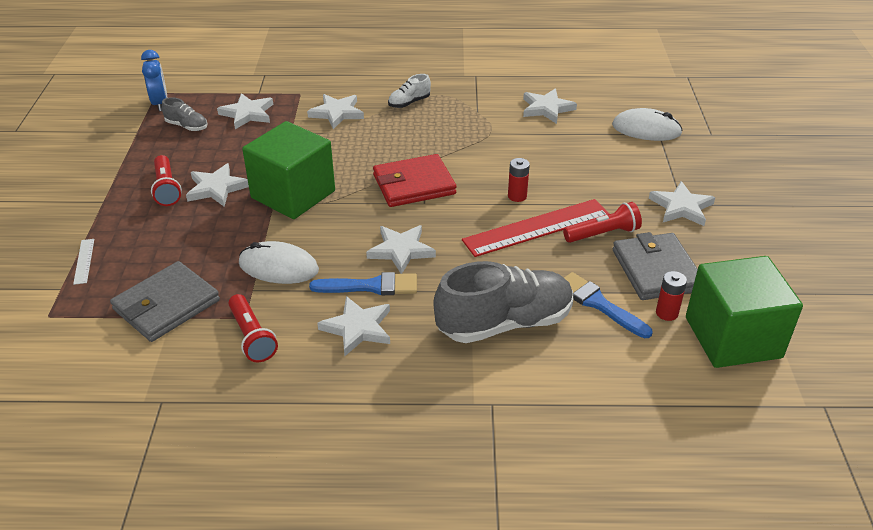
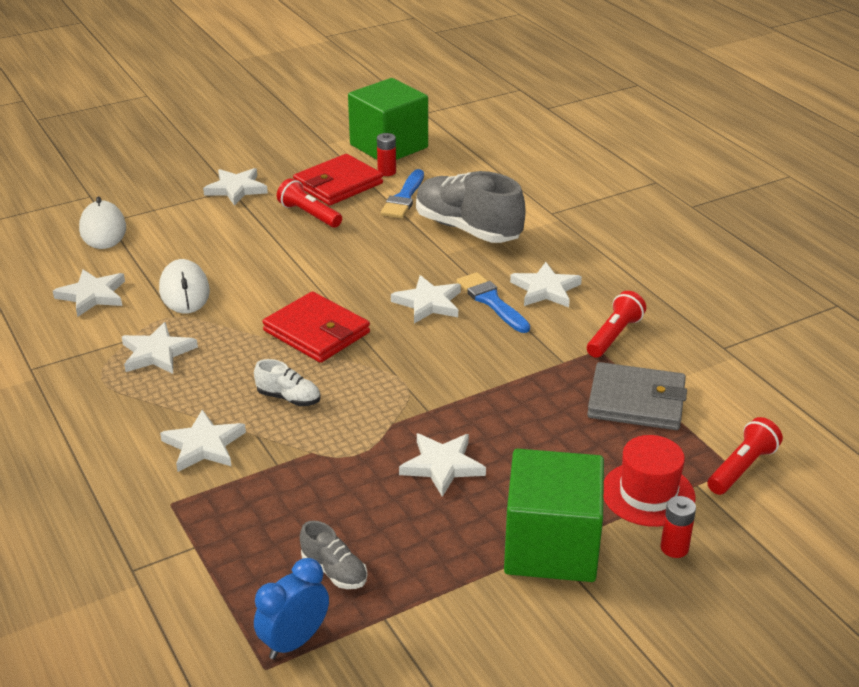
camera: 120 degrees left, 5 degrees down
white ruler [73,239,94,285] -> red hat [604,435,696,527]
red flashlight [151,155,182,206] -> red flashlight moved to [707,417,783,495]
grey shoe [162,97,207,131] -> grey shoe turned 135 degrees clockwise [300,521,367,589]
white star [217,93,273,129] -> white star moved to [122,322,198,374]
white mouse [239,241,319,284] -> white mouse moved to [159,259,210,313]
green cube [242,121,335,219] -> green cube moved to [504,449,604,582]
white shoe [388,74,431,108] -> white shoe moved to [254,359,321,406]
red ruler [462,199,609,257] -> none
red battery [508,158,530,202] -> red battery moved to [661,496,696,558]
grey wallet [613,232,698,300] -> red wallet [293,154,383,206]

